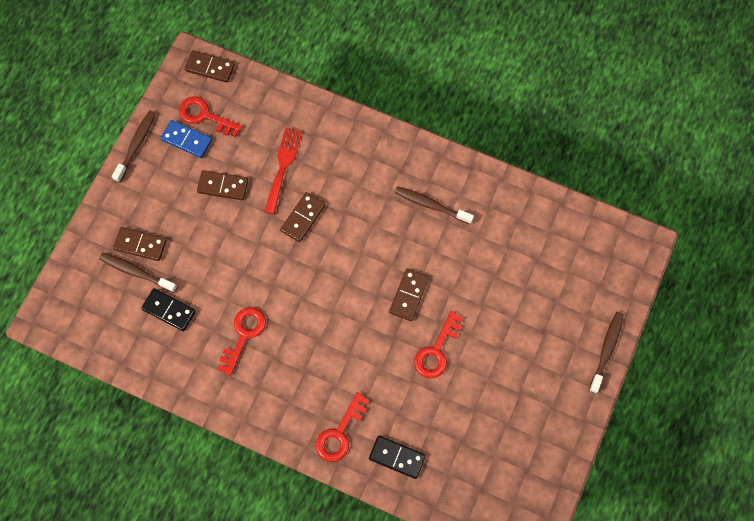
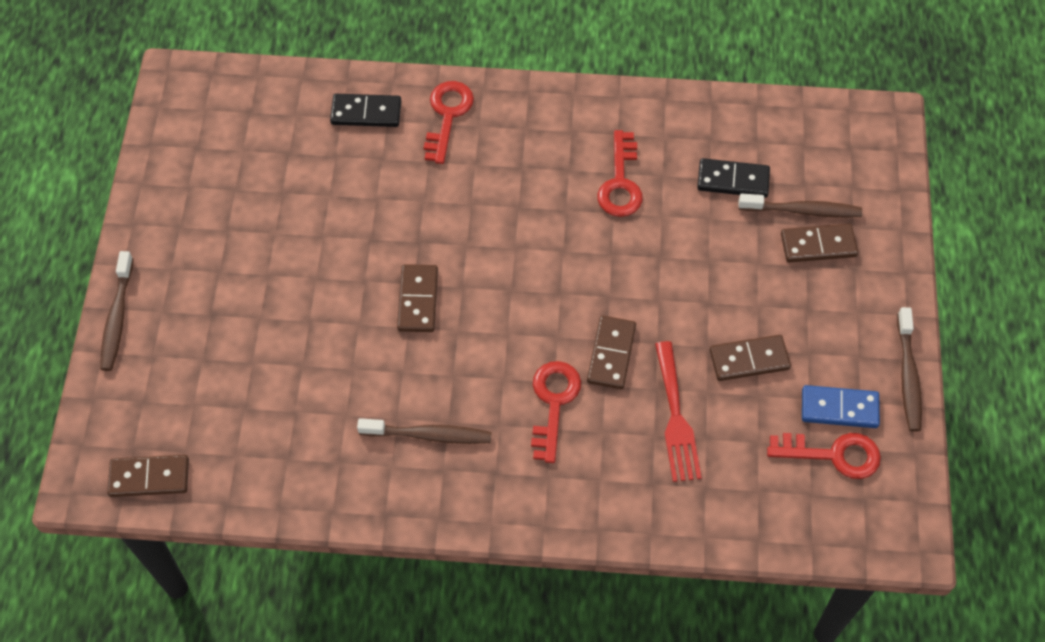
camera: 160 degrees right, 10 degrees down
brown domino [185,50,235,83] -> brown domino moved to [107,455,189,497]
red key [414,311,463,378] -> red key moved to [531,361,581,463]

